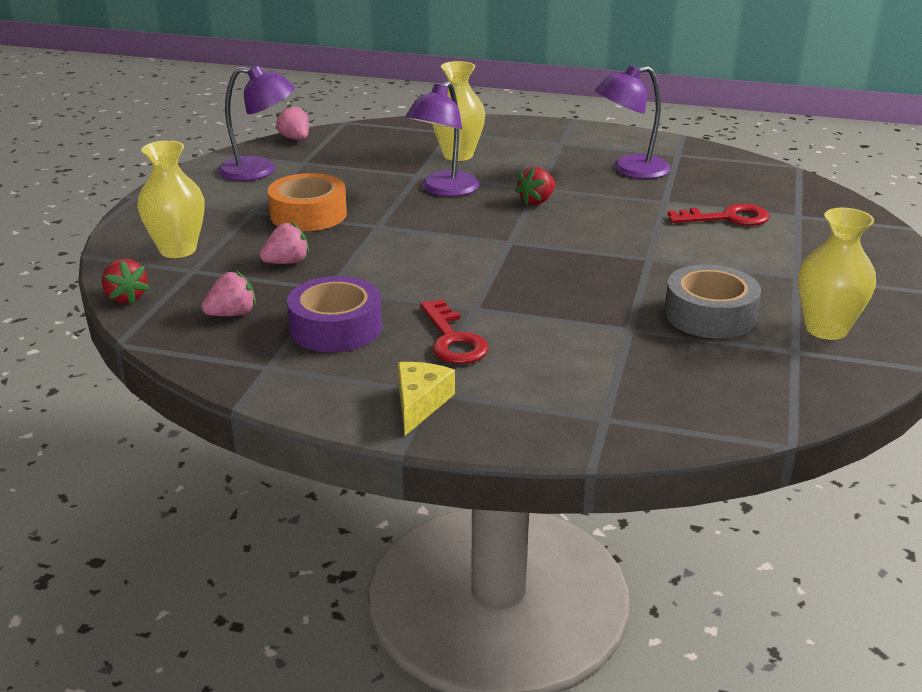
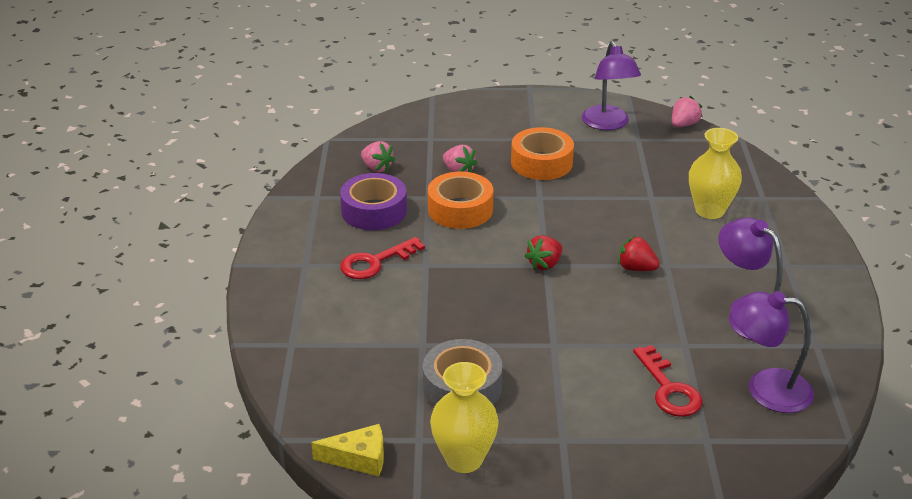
camera: 75 degrees right, 5 degrees up
red strawberry [102,259,150,305] -> red strawberry moved to [525,236,562,271]
yellow vase [137,140,204,258] -> none
yellow cheese [398,362,455,436] -> yellow cheese moved to [311,424,384,477]
purple lamp [405,81,480,197] -> purple lamp moved to [730,291,814,413]
none -> orange tape [428,172,493,229]

